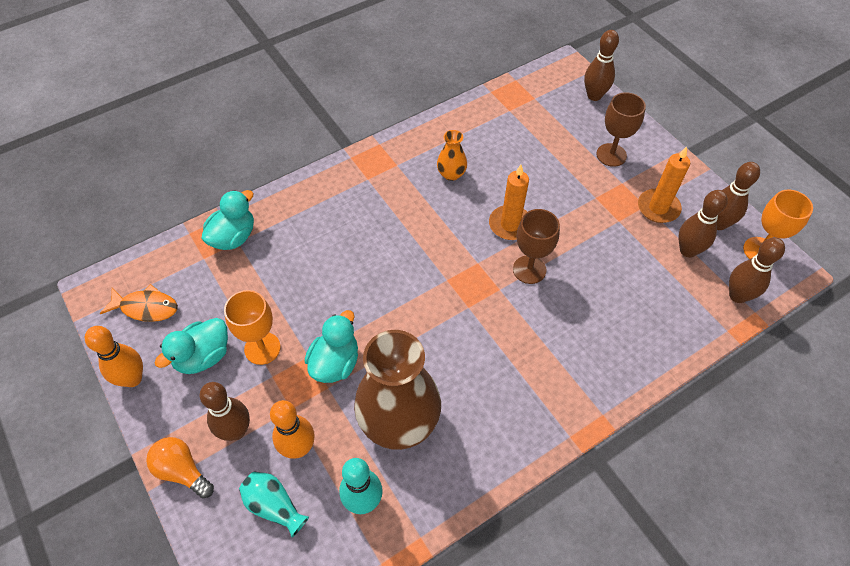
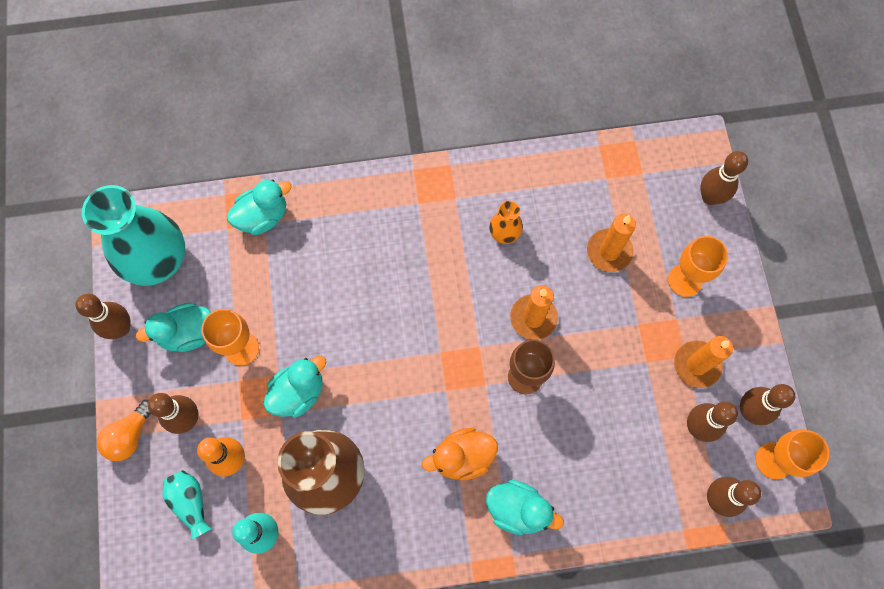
camera: 25 degrees right, 15 degrees up
orange bowling pin [85,326,143,387] -> brown bowling pin [75,294,130,339]
orange fish [100,284,178,322] -> turquoise vase [82,185,185,286]
orange light bulb [146,437,214,498] -> orange light bulb turned 120 degrees counterclockwise [97,400,151,461]
brown goblet [596,92,646,167] -> orange goblet [668,236,728,297]
none -> orange duck [422,428,498,480]
none -> turquoise duck [486,480,564,535]
none -> orange candle [587,214,636,272]

